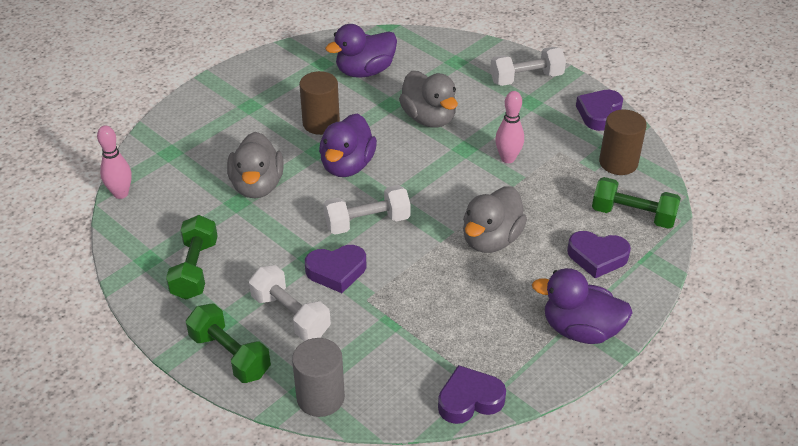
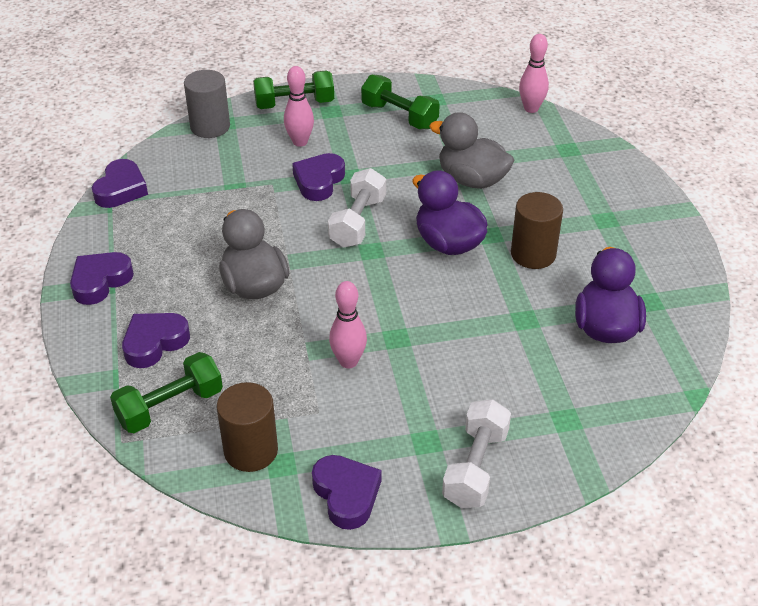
camera: 125 degrees right, 0 degrees up
white dumbbell [249,265,331,341] -> pink bowling pin [284,66,314,147]
grey duck [399,71,458,128] -> none
purple duck [532,268,633,344] -> purple heart [70,252,134,305]

